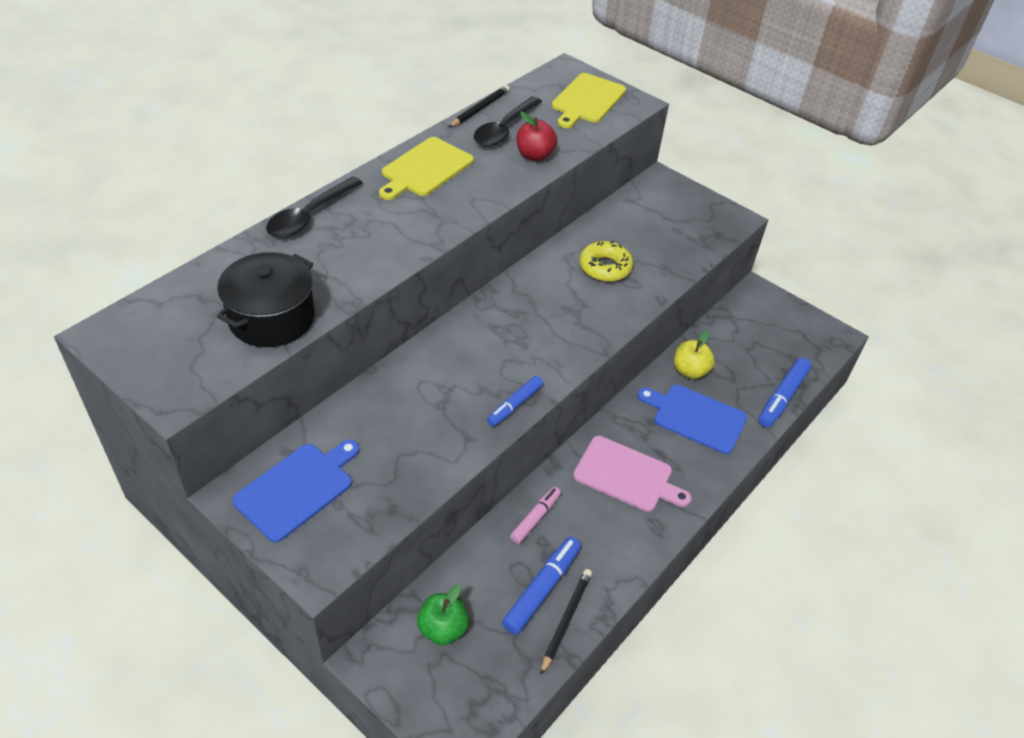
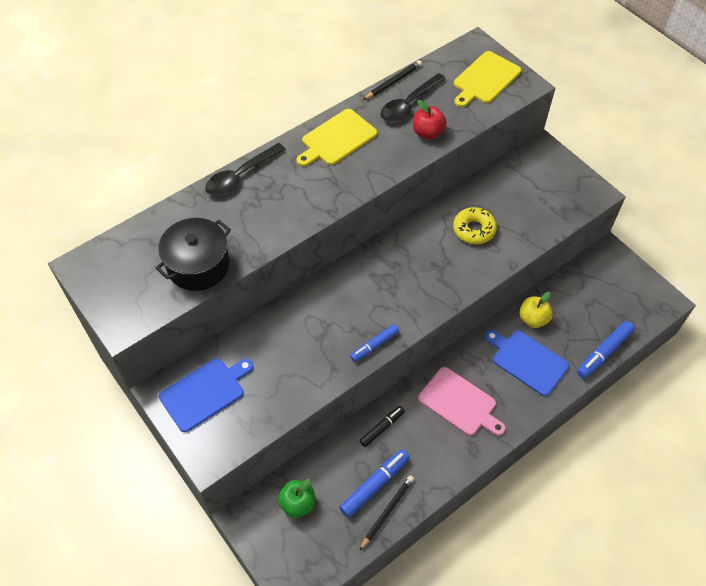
camera: 15 degrees right, 10 degrees up
pink marker [510,487,561,544] -> black marker [359,406,405,447]

